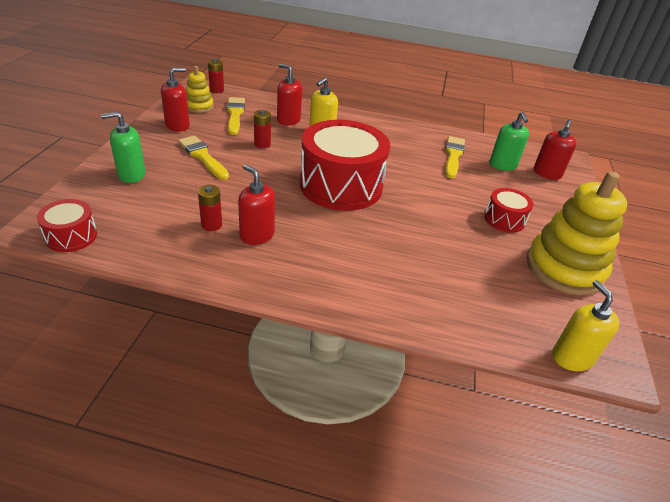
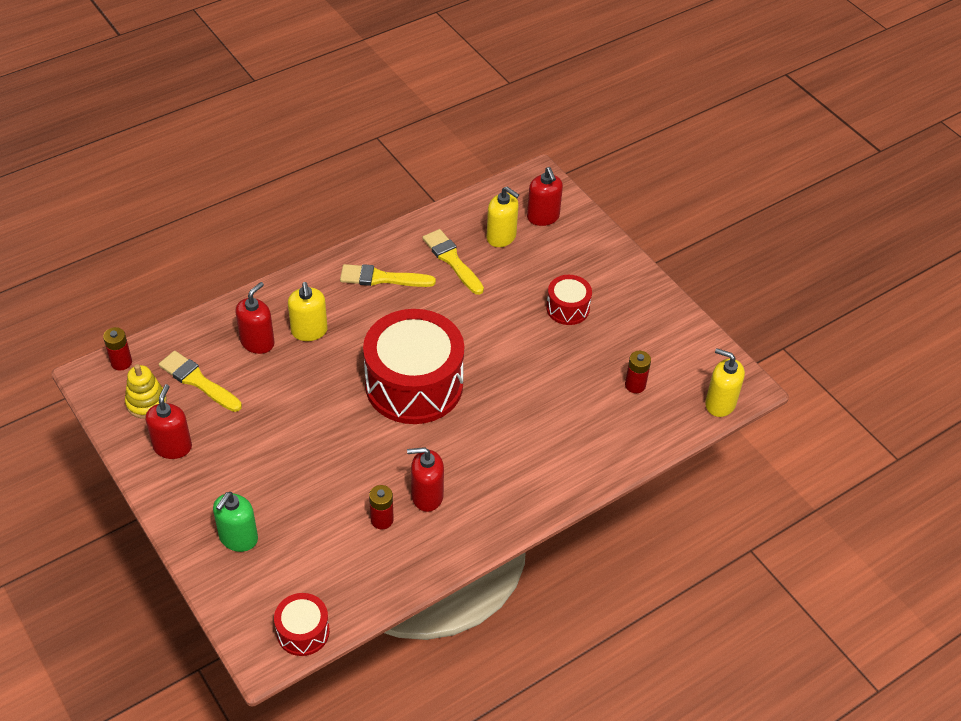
camera: 45 degrees left, 10 degrees up
yellow brush [178,136,229,180] -> yellow brush moved to [340,264,436,287]
red battery [254,110,271,148] -> red battery moved to [625,351,651,393]
red soap dispenser [277,64,302,125] -> red soap dispenser turned 135 degrees clockwise [235,282,274,354]
green soap dispenser [490,112,529,171] -> yellow soap dispenser [487,187,519,247]
yellow stacking toy [526,171,627,295] -> none

